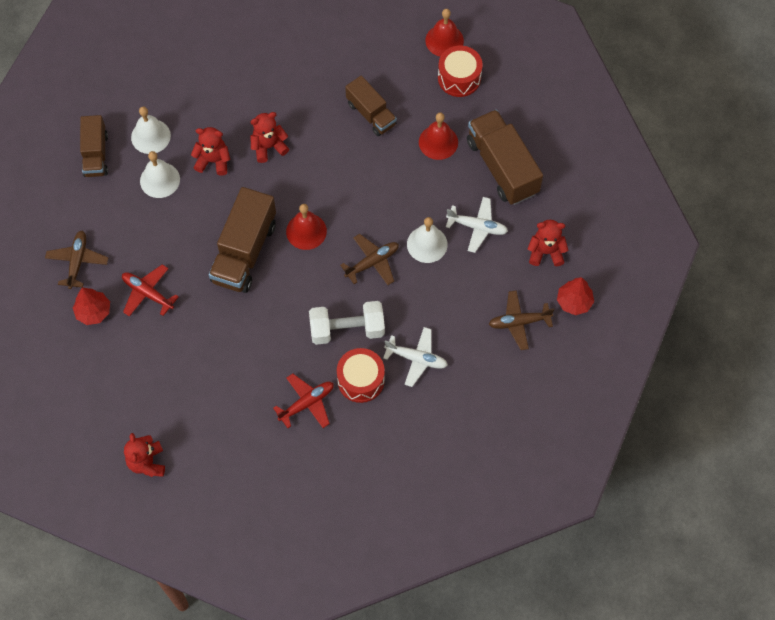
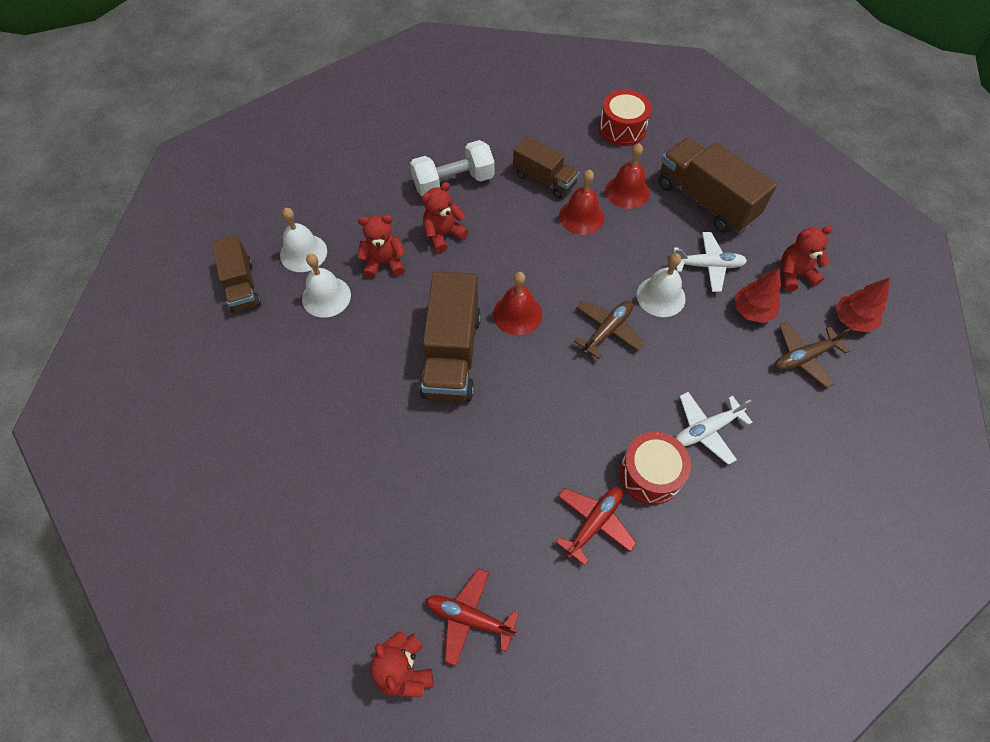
camera: 15 degrees left, 5 degrees down
brown plane [45,231,108,289] -> none
red tree [73,288,110,325] -> red tree moved to [735,268,781,323]
red plane [122,264,179,317] -> red plane moved to [426,568,519,666]
white dumbbell [309,301,385,345] -> white dumbbell moved to [410,140,495,196]
white plane [383,327,448,387] -> white plane turned 150 degrees clockwise [675,392,753,465]
red bell [425,9,464,57] -> red bell moved to [559,169,604,235]

